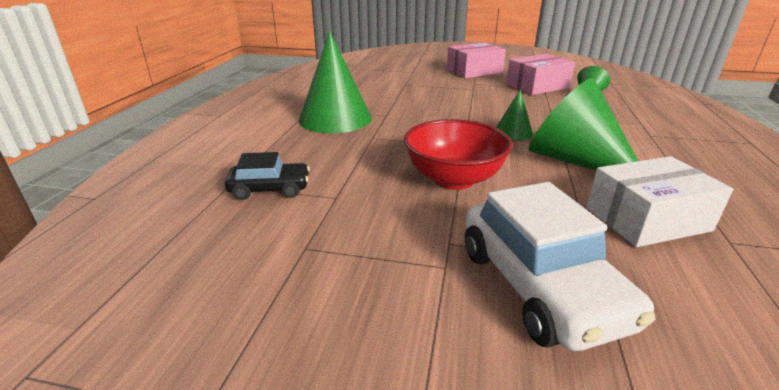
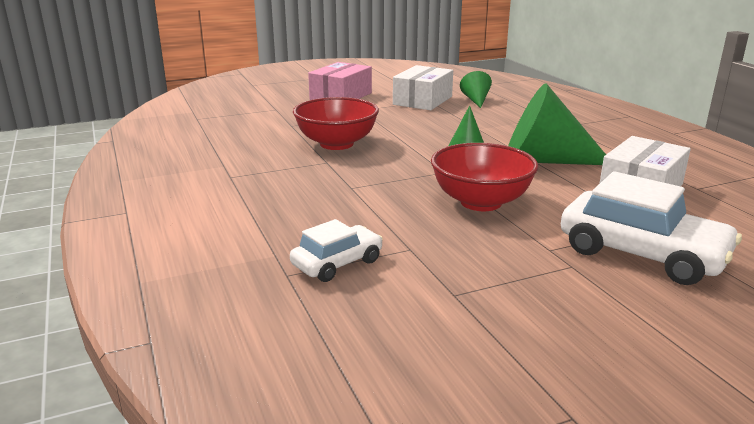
camera: 35 degrees left, 5 degrees down
black car [225,152,310,200] -> white car [290,219,383,282]
green cone [299,31,372,133] -> none
pink box [506,54,575,95] -> white box [393,65,453,110]
none -> red bowl [293,97,379,150]

